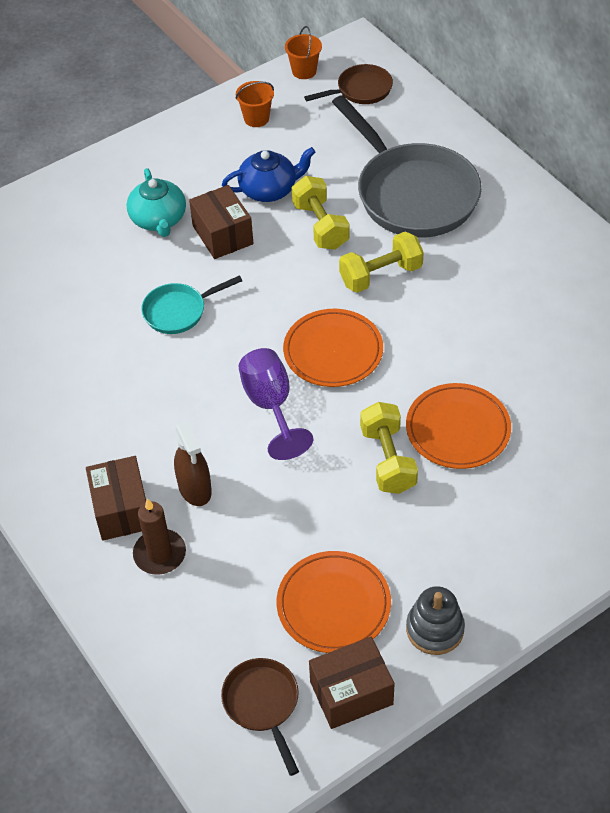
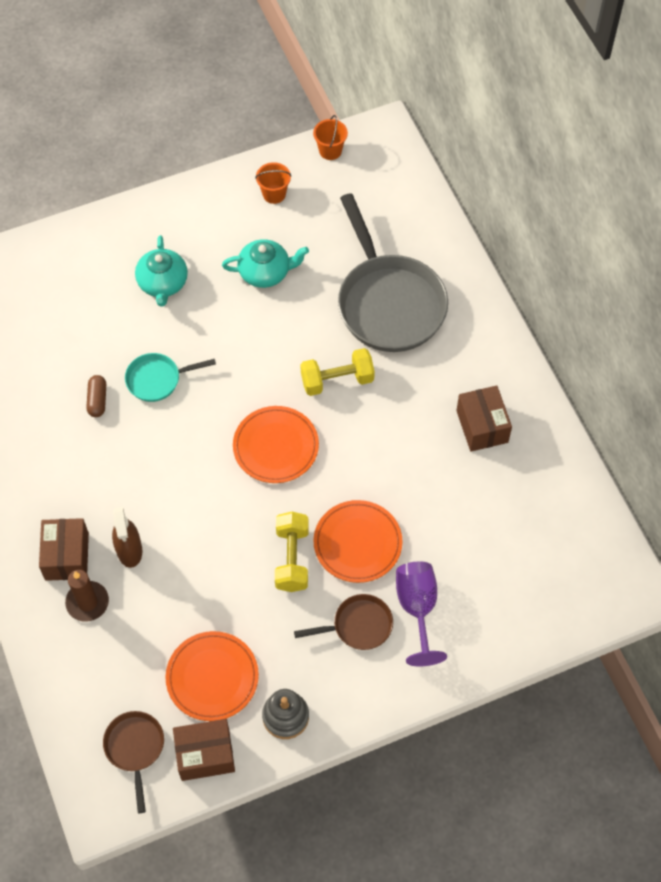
camera: 10 degrees right, 10 degrees up
brown box [189,185,254,259] -> brown box moved to [456,385,512,452]
blue teapot [222,147,315,202] -> turquoise teapot [222,239,309,288]
purple goblet [238,348,313,460] -> purple goblet moved to [396,562,447,666]
yellow dumbbell [291,176,349,250] -> none
brown pan [304,64,393,104] -> brown pan moved to [294,594,393,650]
none -> brown capsule [86,375,106,417]

